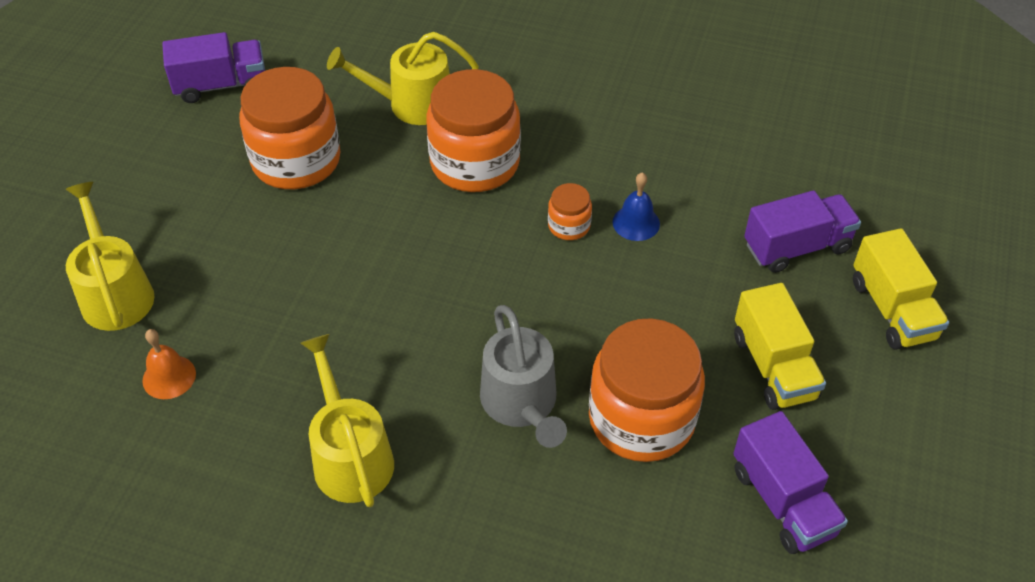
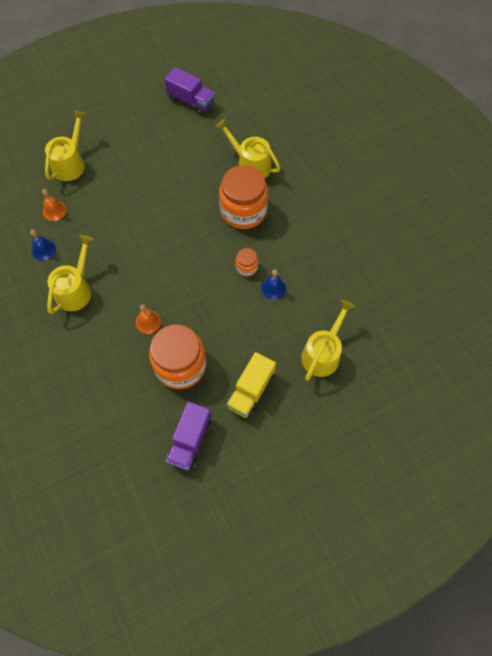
camera: 45 degrees right, 15 degrees up
orange jar [239,67,341,189] -> none
grey watering can [480,305,567,448] -> orange bell [136,304,161,334]
purple truck [744,190,861,273] -> yellow watering can [301,300,355,381]
yellow truck [853,228,949,350] -> none
none -> blue bell [30,229,56,261]

